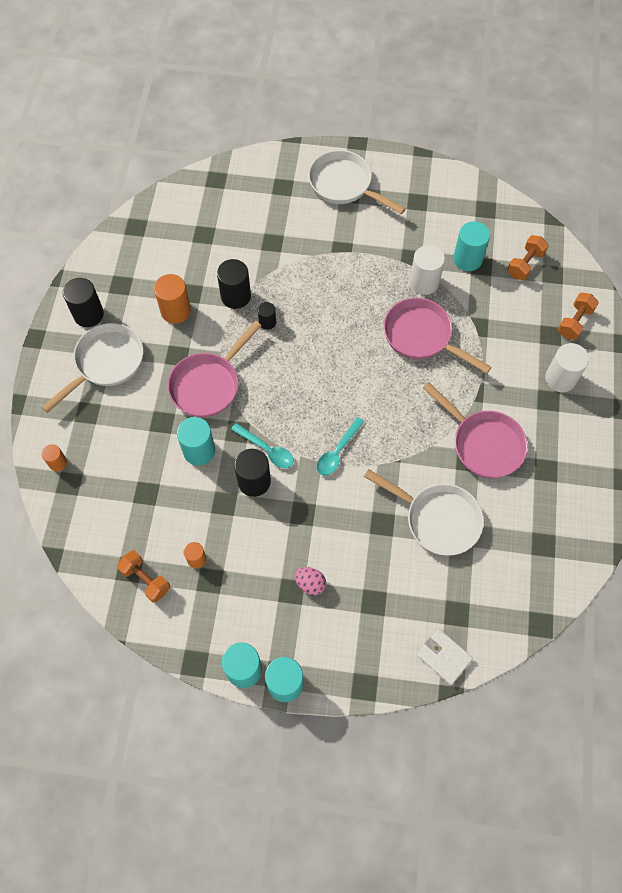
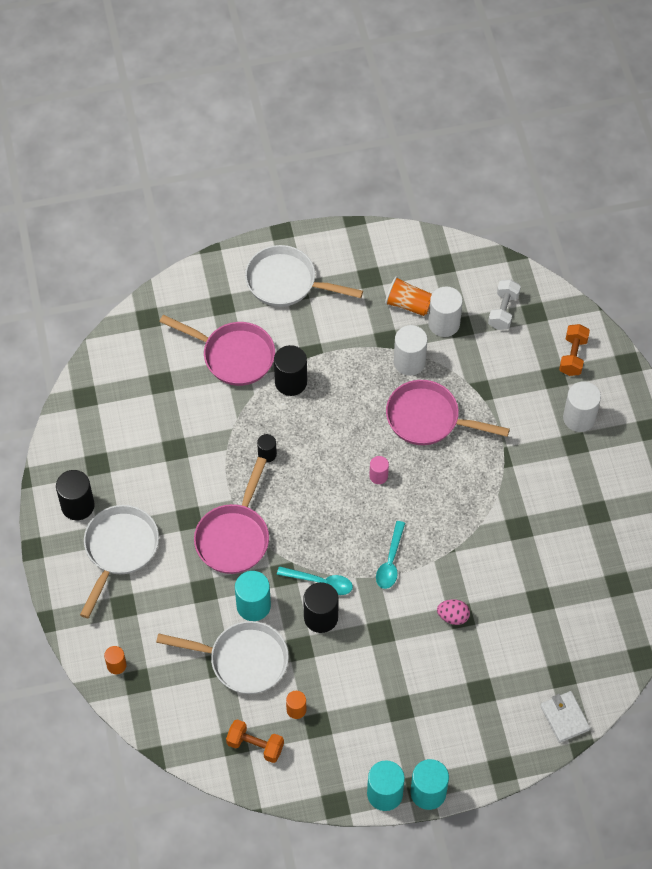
camera: 20 degrees left, 5 degrees down
orange cylinder [154,274,191,324] -> none
black cylinder [217,259,251,309] -> black cylinder moved to [274,345,307,396]
pink egg [295,567,326,595] -> pink egg moved to [437,599,470,625]
white pan [364,469,484,556] -> white pan moved to [156,621,289,694]
white wallet [417,629,473,685] -> white wallet turned 45 degrees clockwise [540,691,590,743]
pink pan [423,382,528,478] -> pink pan moved to [159,315,275,386]
turquoise cylinder [453,221,490,271] -> white cylinder [428,286,463,337]
orange dumbbell [507,235,549,280] -> white dumbbell [488,279,521,330]
none -> pink cylinder [369,456,389,484]
none -> orange cup [385,276,432,316]

